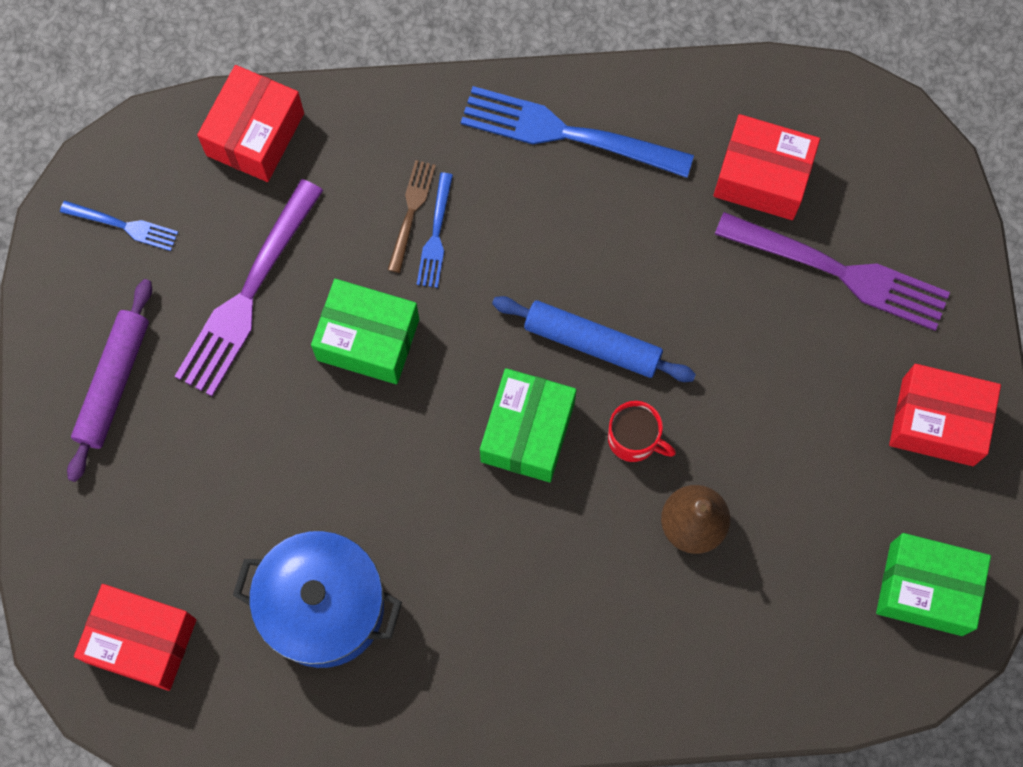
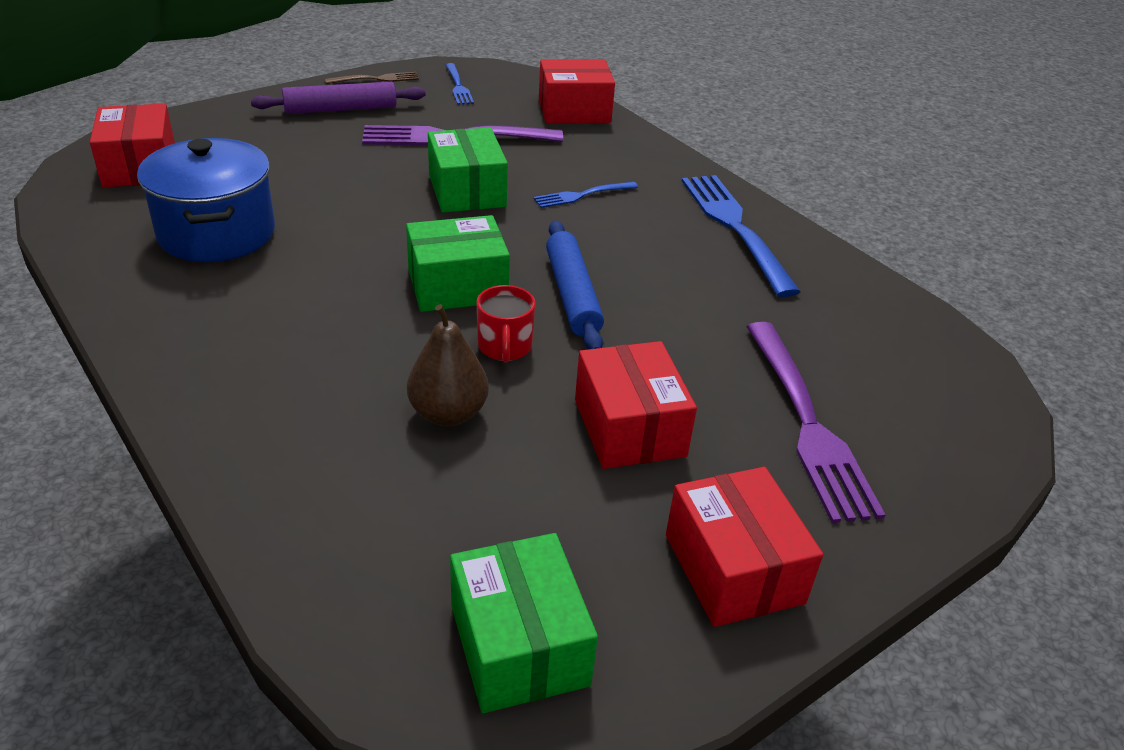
camera: 55 degrees right, 35 degrees down
brown fork [388,160,436,273] -> brown fork moved to [325,72,419,84]
red box [713,114,820,220] -> red box moved to [575,341,697,469]

